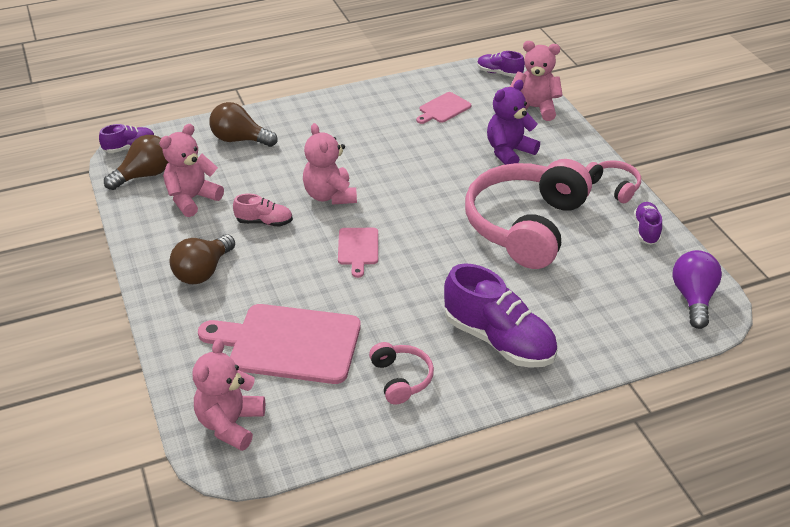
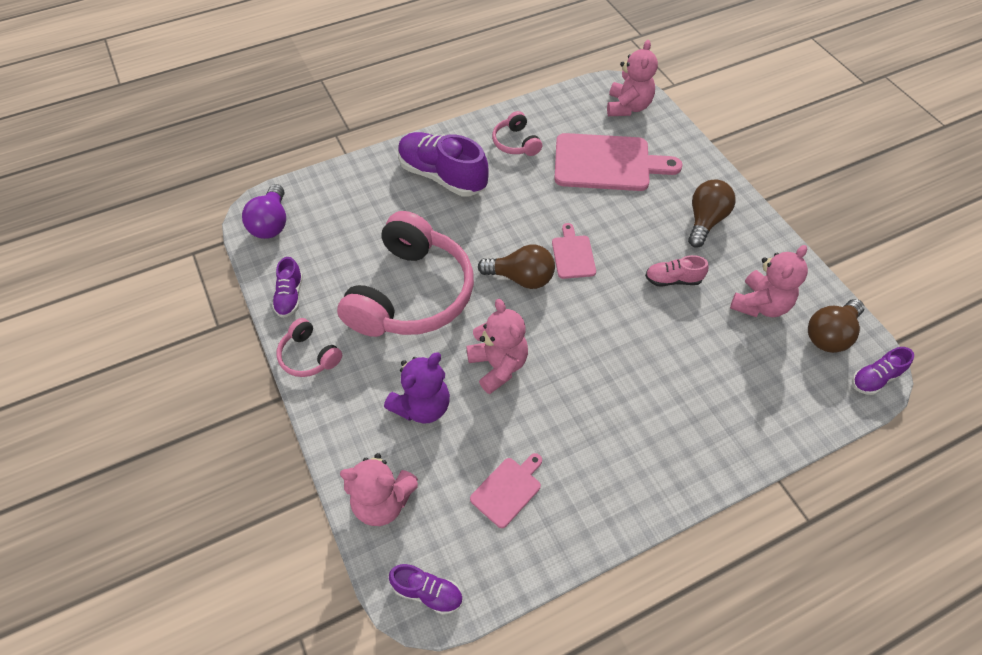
camera: 175 degrees right, 15 degrees up
brown light bulb [209,102,278,147] -> brown light bulb moved to [478,244,555,289]
pink teddy bear [303,123,357,205] -> pink teddy bear moved to [466,299,528,394]

